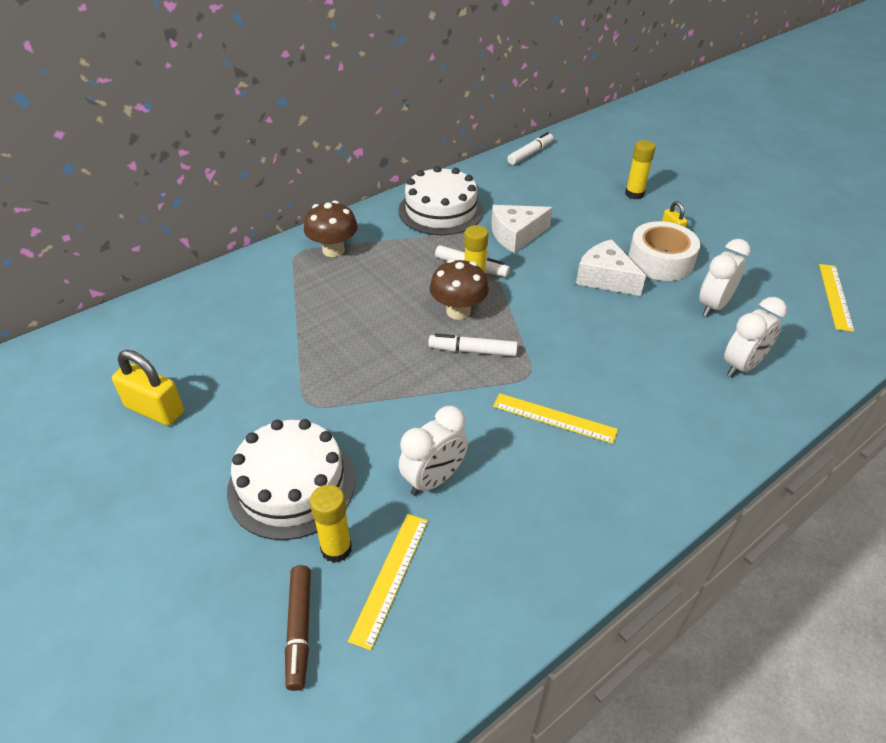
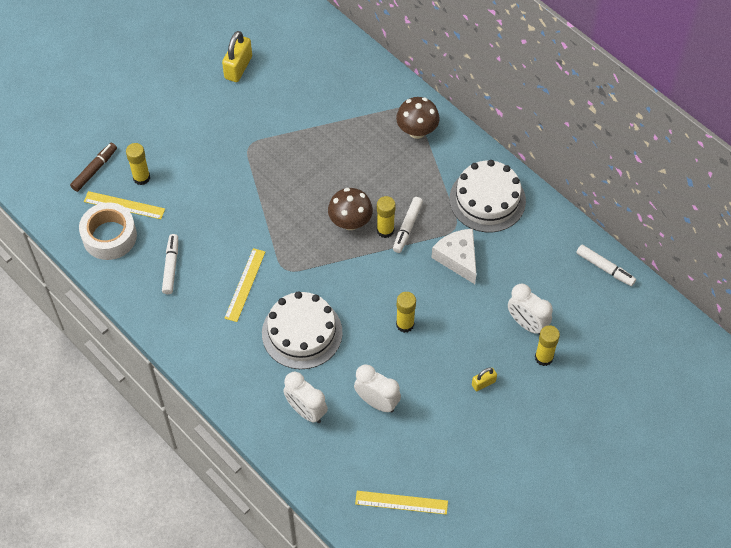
camera: 85 degrees right, 15 degrees up
white cake [227,419,355,540] -> white cake moved to [262,291,343,369]
brown marker [285,565,311,691] -> brown marker turned 135 degrees clockwise [70,143,117,192]
white clock [399,406,468,496] -> white clock moved to [508,284,553,335]
white marker [428,334,518,357] -> white marker moved to [162,234,178,294]
white cheese [576,239,646,296] -> yellow glue stick [396,292,416,333]
white tape [628,221,700,281] -> white tape moved to [79,202,137,260]

